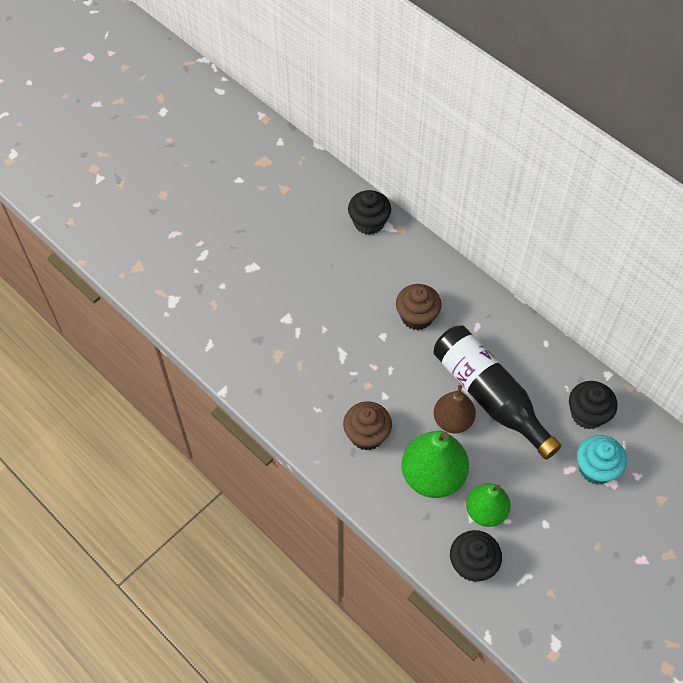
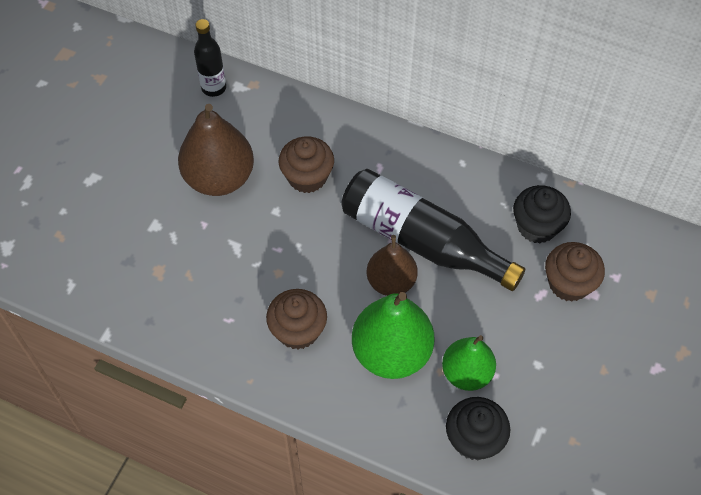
camera: 20 degrees left, 0 degrees up
black cupcake [348,190,391,235] -> black bottle [194,19,226,97]
turquoise cupcake [577,435,627,484] -> brown cupcake [545,242,605,302]
none -> brown pear [178,104,254,196]

